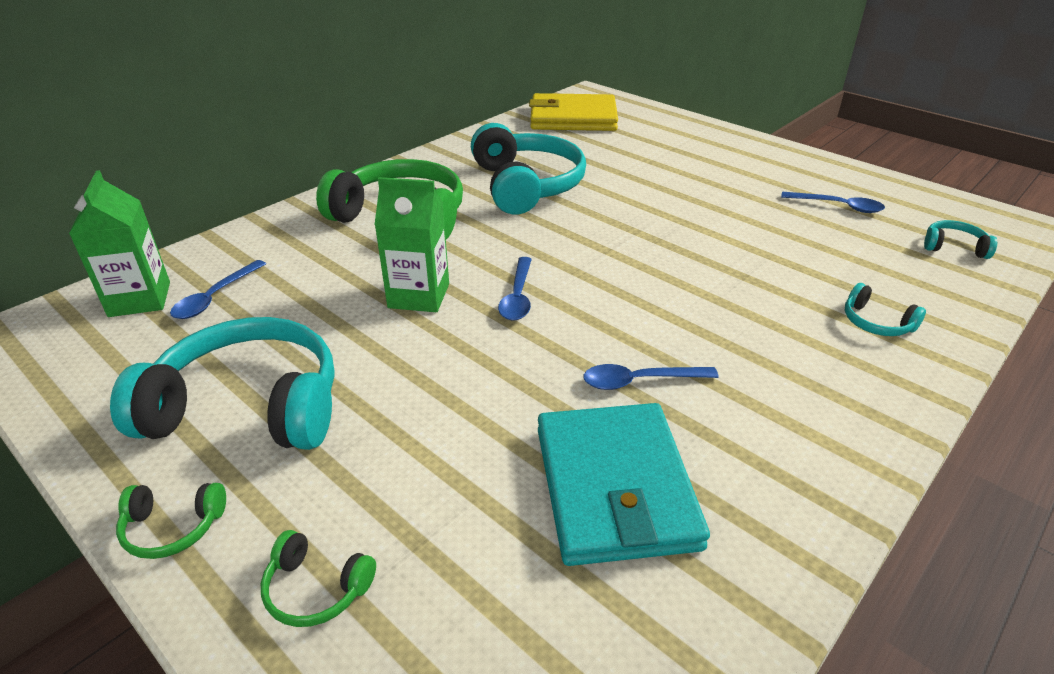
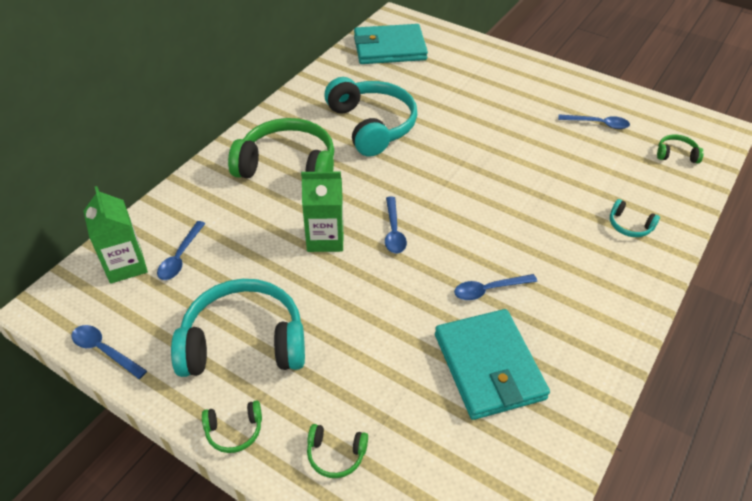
camera: 10 degrees left, 10 degrees up
yellow wallet [529,93,618,131] -> turquoise wallet [354,24,428,64]
turquoise headphones [924,220,997,259] -> green headphones [657,134,704,163]
none -> blue spoon [71,325,147,379]

